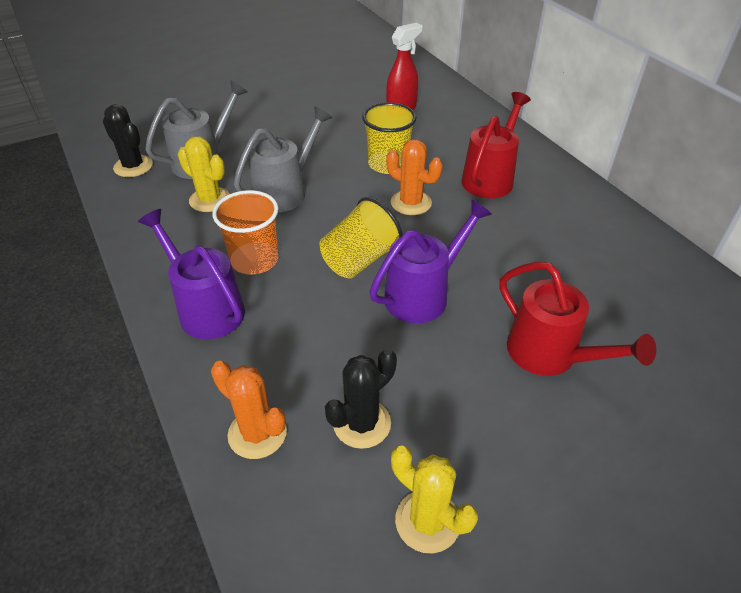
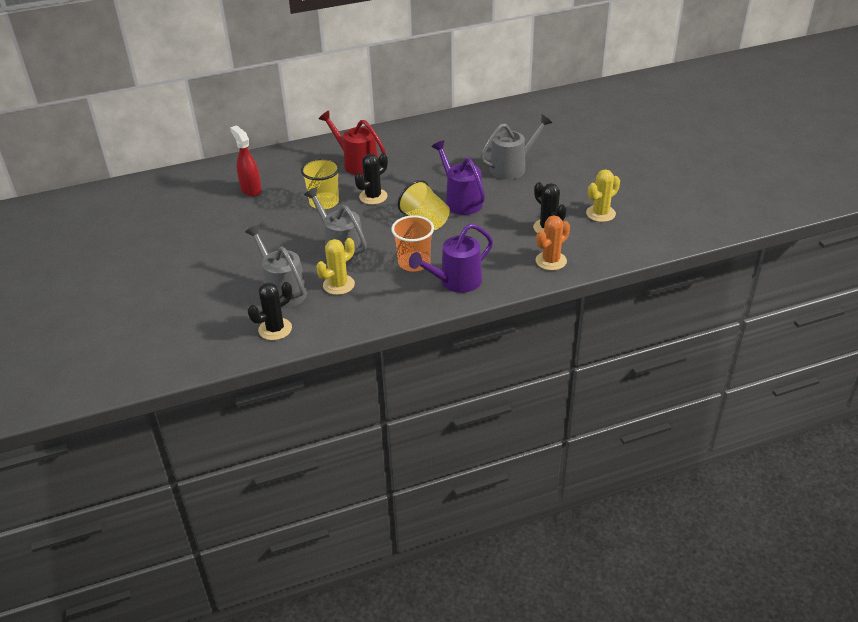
camera: 80 degrees left, 5 degrees down
orange cactus [386,139,442,215] -> black cactus [355,153,388,205]
red watering can [500,262,656,376] -> grey watering can [480,114,552,180]

